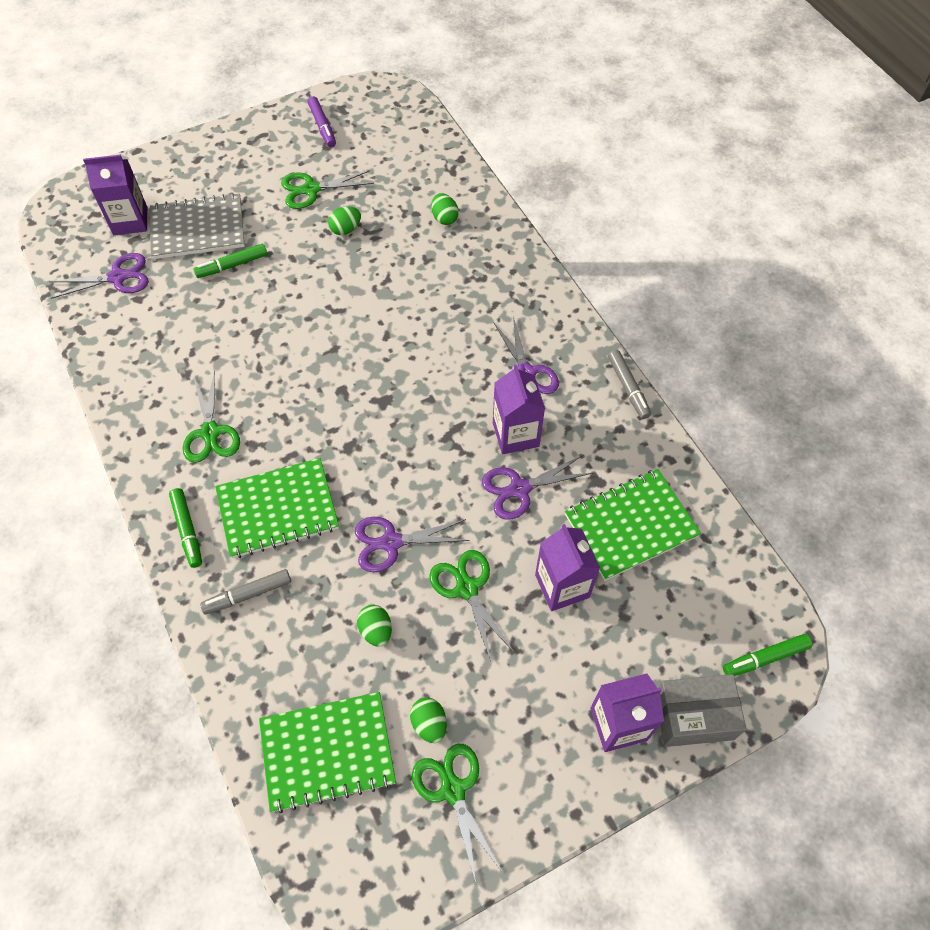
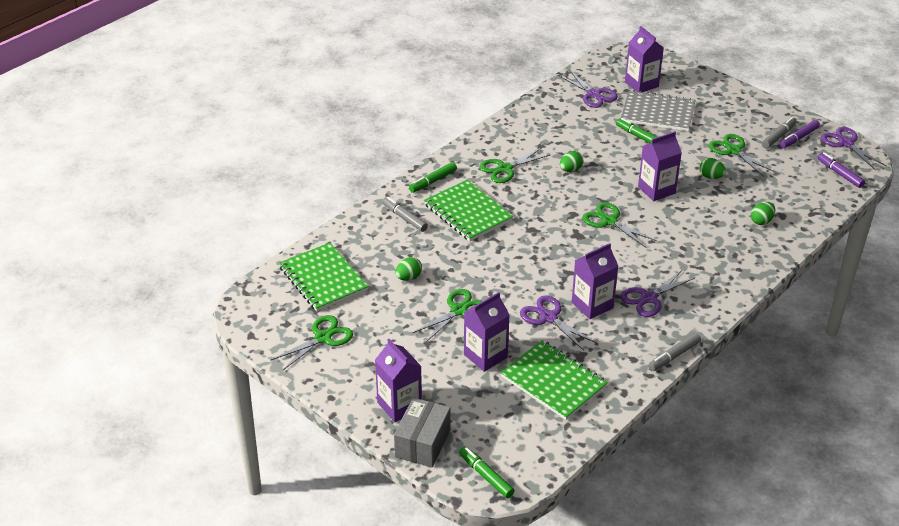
camera: 70 degrees right, 20 degrees down
grey notebook [150,193,245,259] -> grey notebook turned 45 degrees counterclockwise [621,90,696,131]
purple scissors [355,517,470,572] -> purple scissors moved to [821,127,887,170]
green egg [410,697,447,743] -> green egg moved to [560,151,583,172]
grey box [658,674,747,747] -> grey box turned 45 degrees clockwise [394,397,450,468]
none -> green scissors [582,202,657,248]
none -> purple carton [638,131,682,201]
none -> grey marker [762,117,797,149]
none -> purple marker [817,152,865,188]

